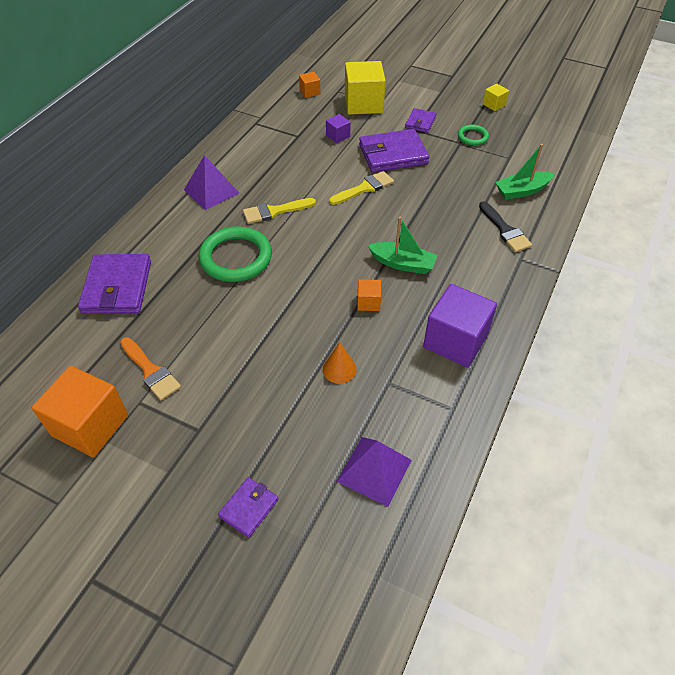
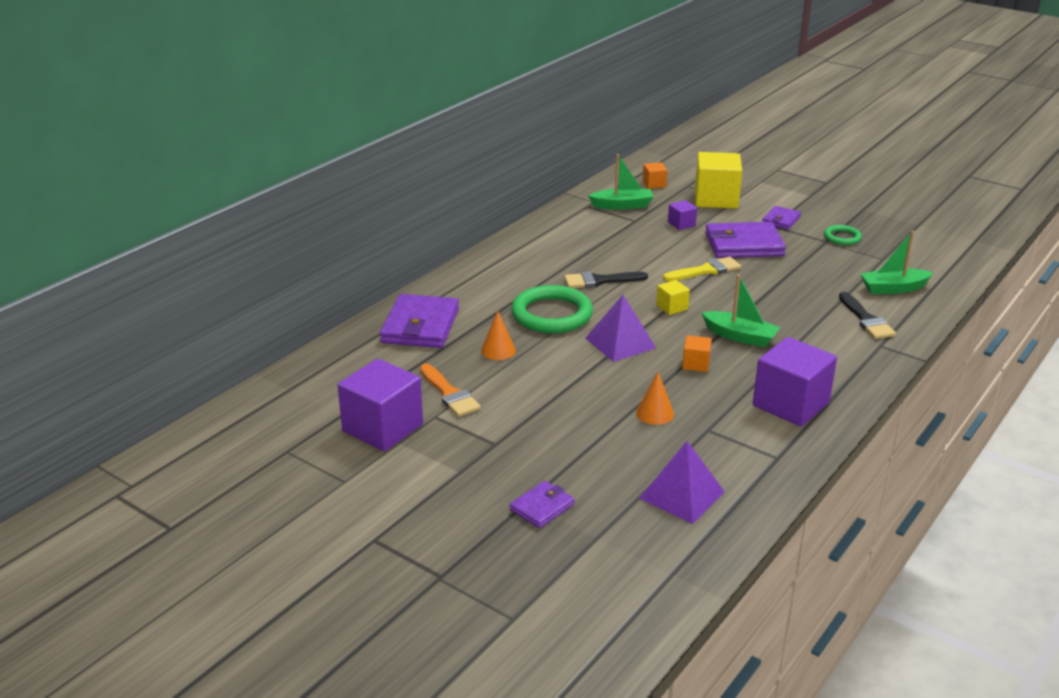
camera: 10 degrees right, 20 degrees down
orange cube [32,366,128,457] -> purple cube [338,359,423,451]
purple pyramid [184,155,239,210] -> purple pyramid moved to [586,295,656,362]
yellow brush [243,198,316,224] -> black brush [564,272,648,288]
yellow cube [483,83,509,111] -> yellow cube moved to [656,280,690,315]
none -> orange cone [481,311,516,360]
none -> green boat [588,154,654,210]

